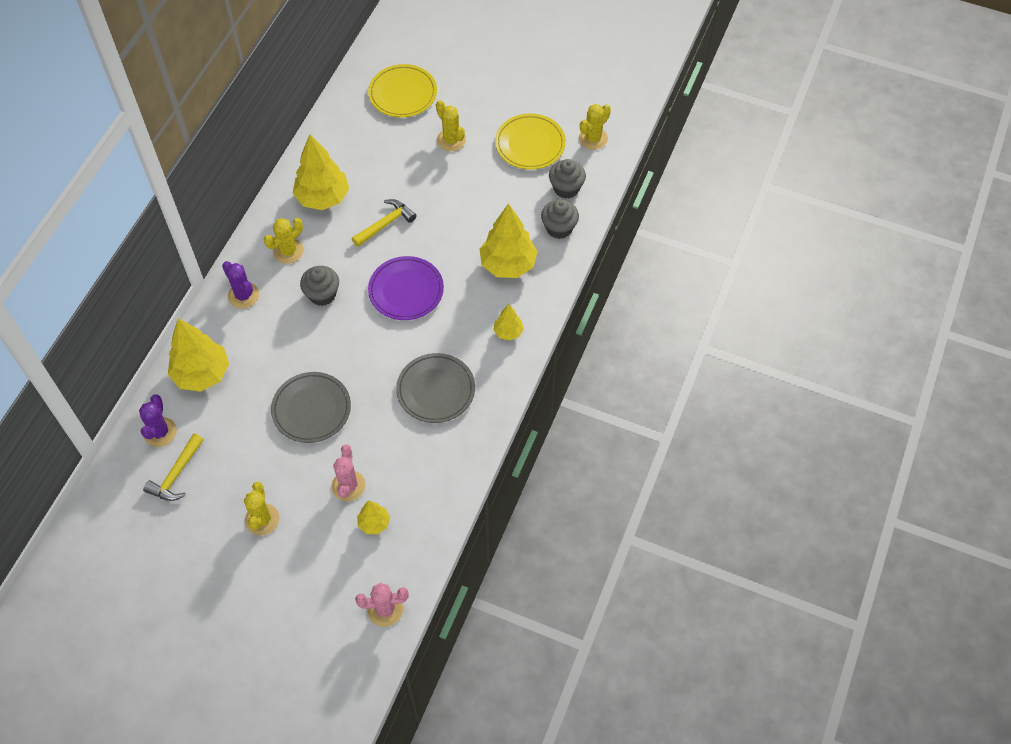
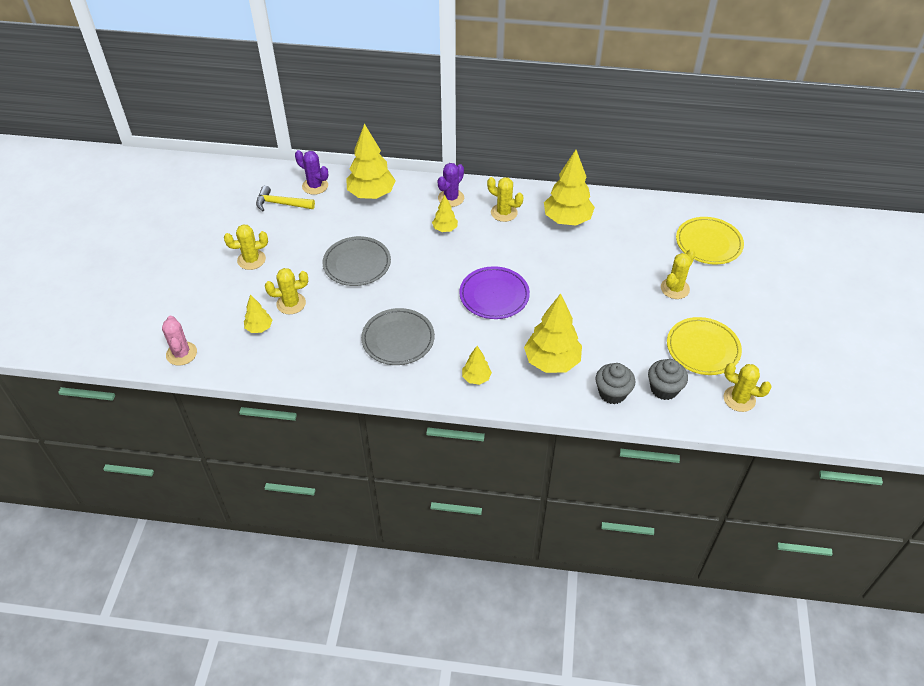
camera: 75 degrees right, 10 degrees down
purple cactus [139,394,177,447] -> purple cactus turned 45 degrees clockwise [295,150,328,195]
grey cupcake [300,266,339,306] -> none
pink cactus [332,445,366,501] -> yellow cactus [265,268,308,314]
yellow hammer [352,199,417,247] -> none
none -> yellow tree [432,195,458,232]

